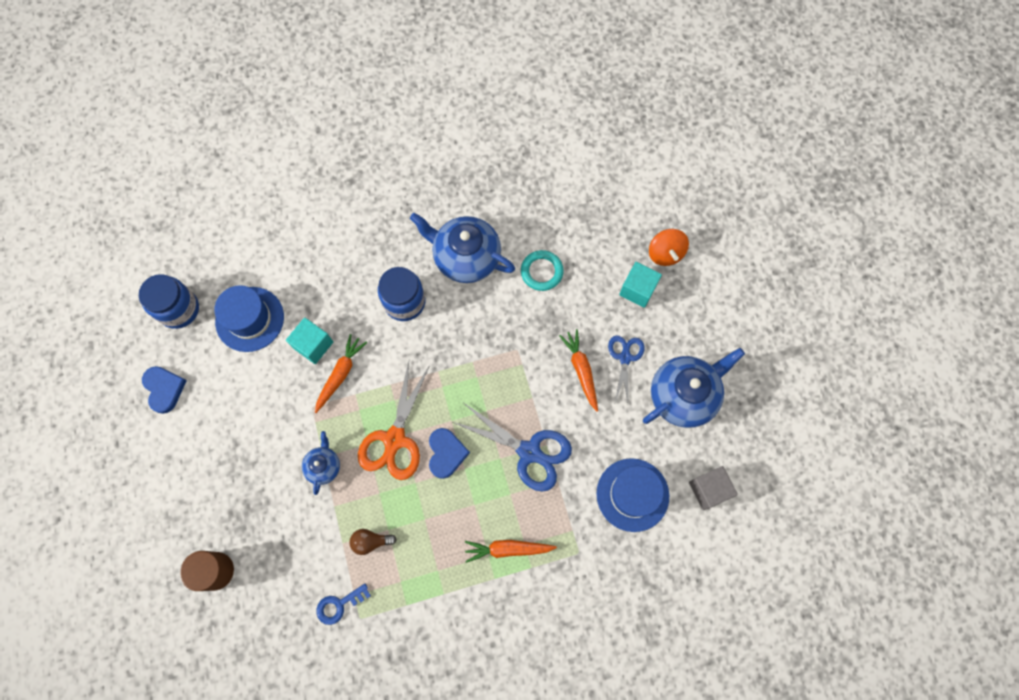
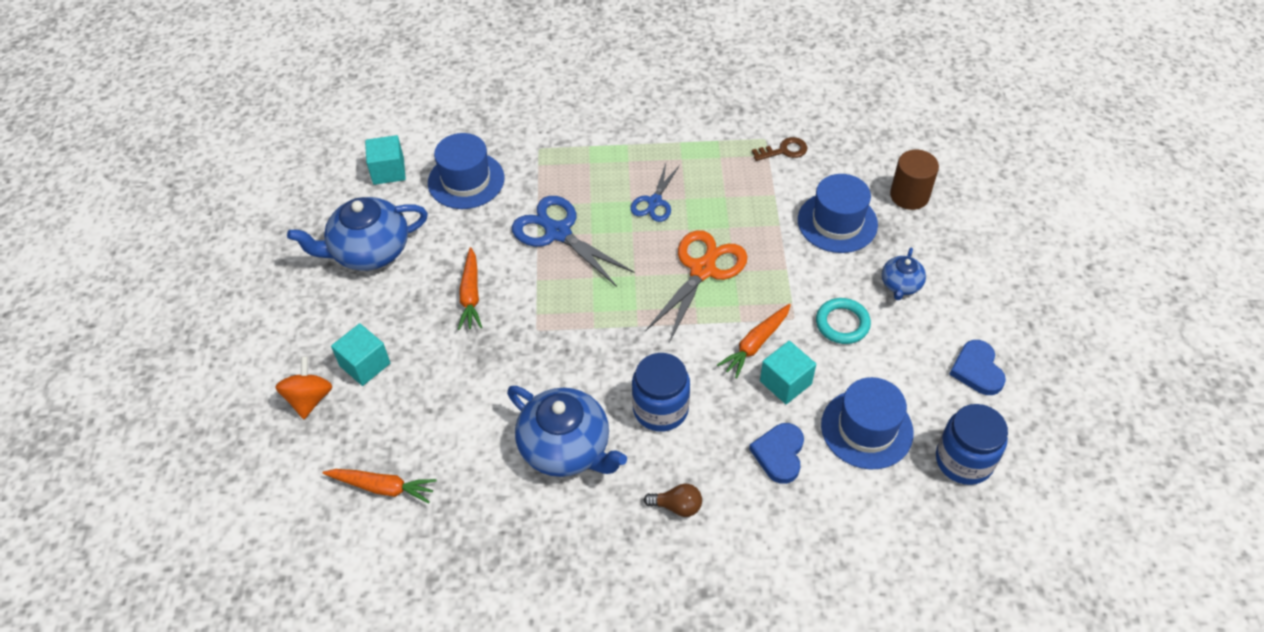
camera: 165 degrees left, 20 degrees down
blue teapot [302,431,340,495] -> blue teapot moved to [882,248,926,300]
blue key [316,584,371,625] -> brown key [752,137,807,161]
brown light bulb [350,529,397,555] -> brown light bulb moved to [644,483,702,517]
blue heart [429,428,470,479] -> blue heart moved to [749,423,804,484]
orange carrot [465,540,557,563] -> orange carrot moved to [323,469,437,504]
turquoise ring [521,250,564,291] -> turquoise ring moved to [816,298,871,344]
blue scissors [608,335,645,403] -> blue scissors moved to [630,164,680,222]
grey cube [689,466,738,510] -> turquoise cube [365,135,406,185]
none -> blue hat [798,174,878,253]

